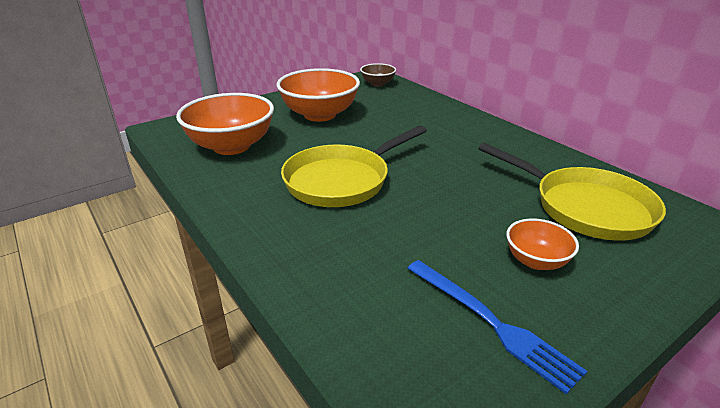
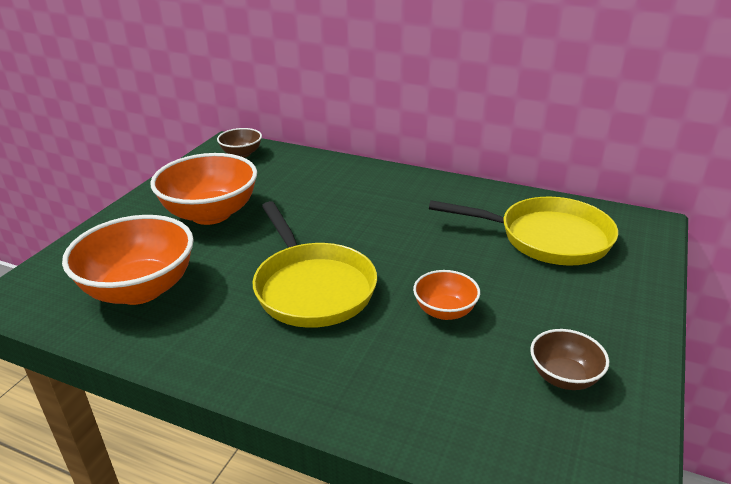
camera: 30 degrees left, 0 degrees up
yellow pan [281,125,427,207] -> yellow pan turned 45 degrees counterclockwise [253,201,377,328]
blue fork [407,260,587,395] -> brown bowl [530,329,609,390]
orange bowl [506,218,579,270] -> orange bowl moved to [413,270,480,320]

